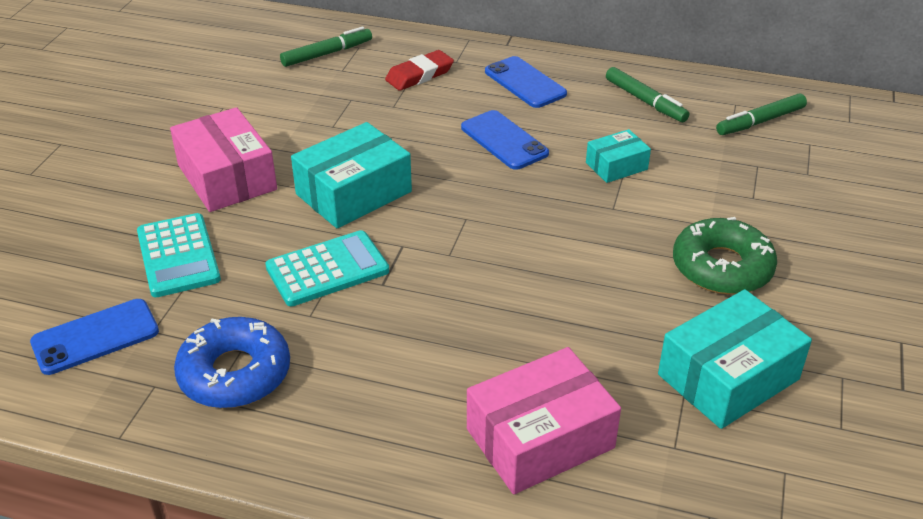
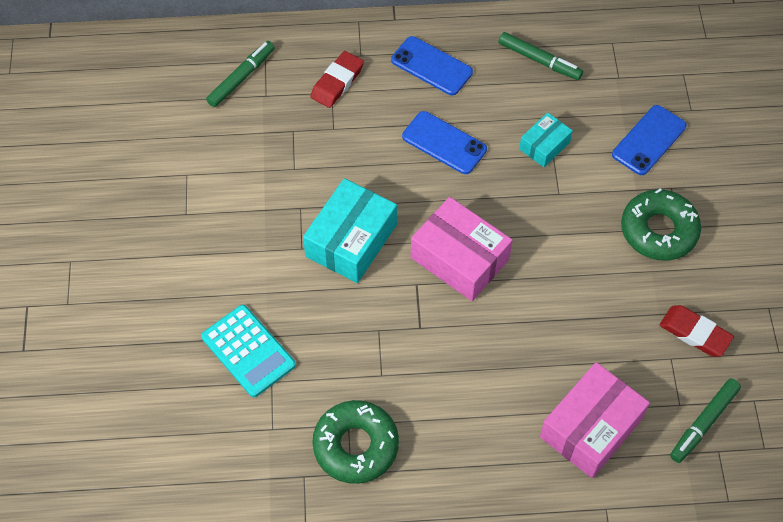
camera: 20 degrees left, 20 degrees up
blue phone [30,299,159,375] -> blue phone moved to [612,105,687,175]
pink box [170,107,277,212] -> pink box moved to [411,197,513,301]
blue donut [174,317,290,408] -> green donut [312,400,399,484]
turquoise calculator [265,230,389,306] -> none
turquoise box [658,289,812,429] -> red eraser [659,305,734,356]
green marker [716,94,807,135] -> green marker moved to [670,379,741,463]

